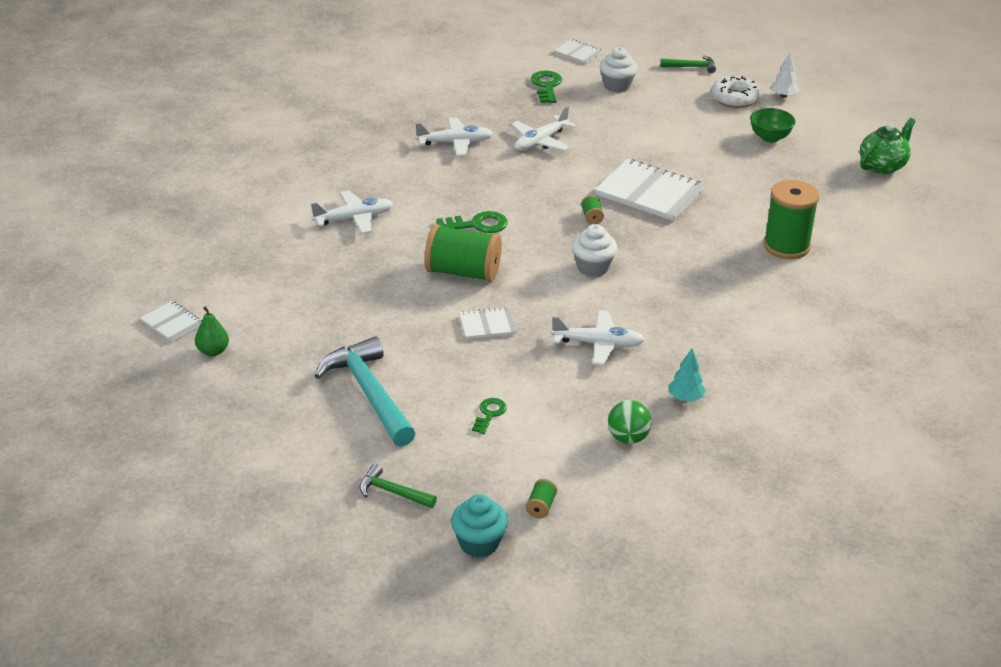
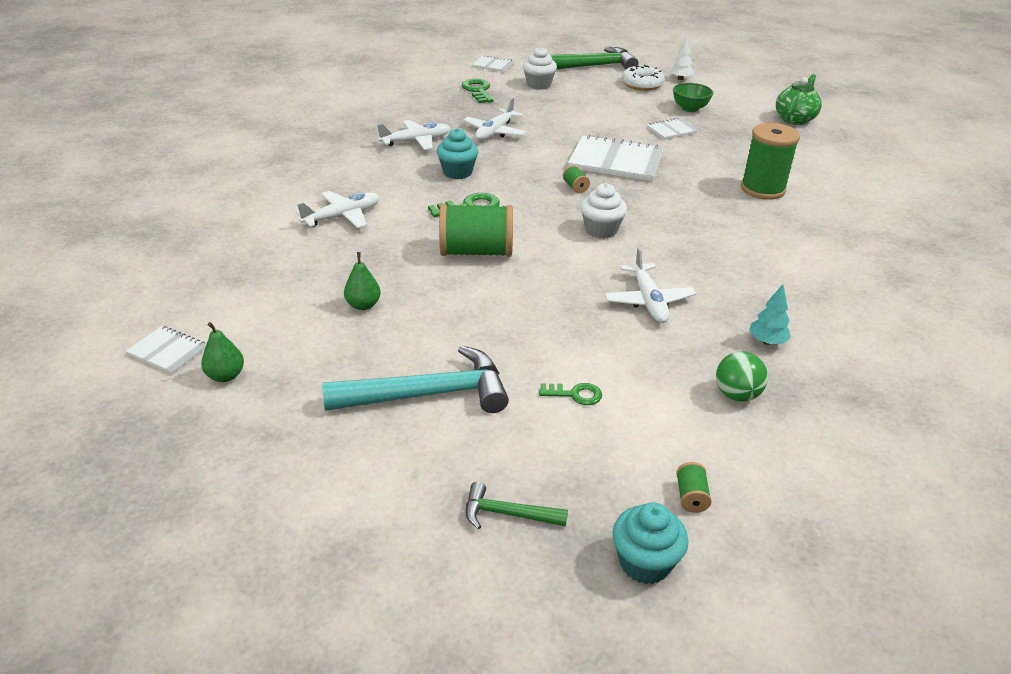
camera: 15 degrees left, 0 degrees up
turquoise hammer [314,336,416,446] -> turquoise hammer turned 120 degrees clockwise [322,345,509,413]
white notebook [459,307,517,339] -> white notebook moved to [647,118,698,140]
green key [472,398,507,434] -> green key turned 90 degrees clockwise [539,383,602,405]
white plane [551,311,645,365] -> white plane turned 90 degrees clockwise [604,247,696,323]
green hammer [660,55,716,73] -> green hammer [550,47,638,70], size x2.01
none -> green pear [344,252,381,310]
none -> turquoise cupcake [437,128,479,179]

